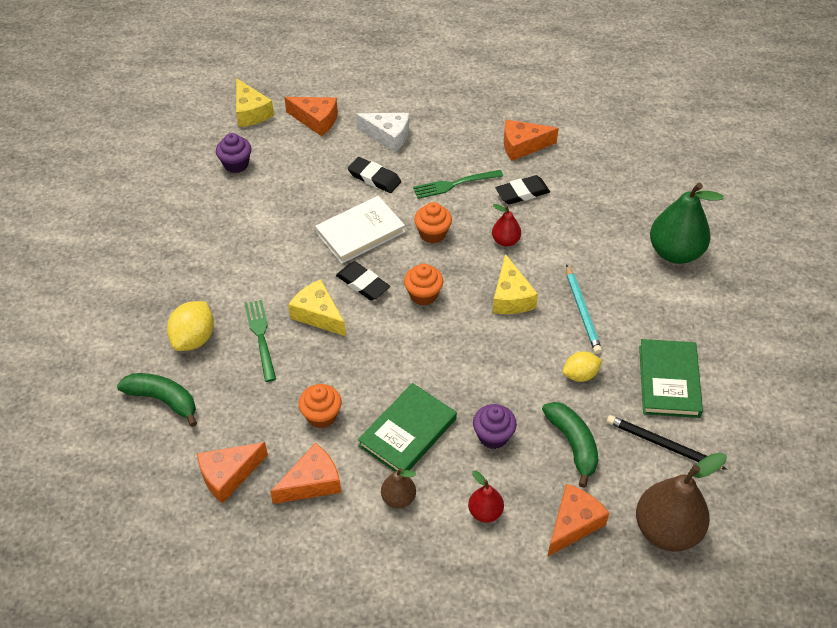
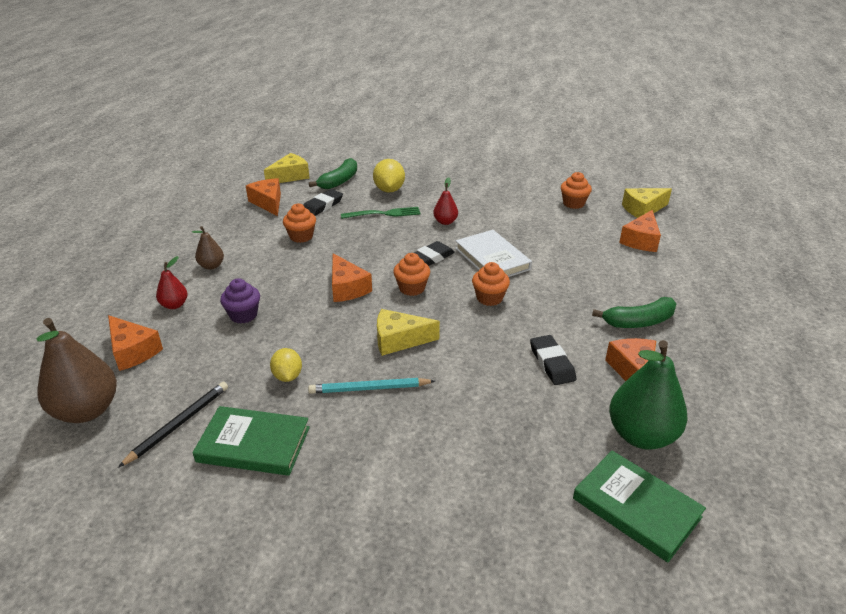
camera: 95 degrees right, 15 degrees down
yellow lemon [167,301,214,351] -> yellow lemon turned 60 degrees clockwise [373,159,405,193]
purple cupcake [216,133,251,173] -> orange cupcake [561,172,592,209]
orange cheese [270,443,341,504] -> orange cheese moved to [332,253,372,302]
yellow cheese [288,279,346,336] -> yellow cheese moved to [264,153,309,183]
black eraser [348,157,401,193] -> black eraser moved to [303,189,343,216]
white cheese [356,113,409,153] -> none
green book [358,383,457,472] -> green book moved to [573,451,706,562]
green fork [413,170,503,199] -> none
red pear [492,204,521,247] -> red pear moved to [433,177,458,225]
green banana [542,402,599,488] -> green banana moved to [592,297,677,328]
green pear [650,183,723,264] -> green pear moved to [609,340,687,450]

